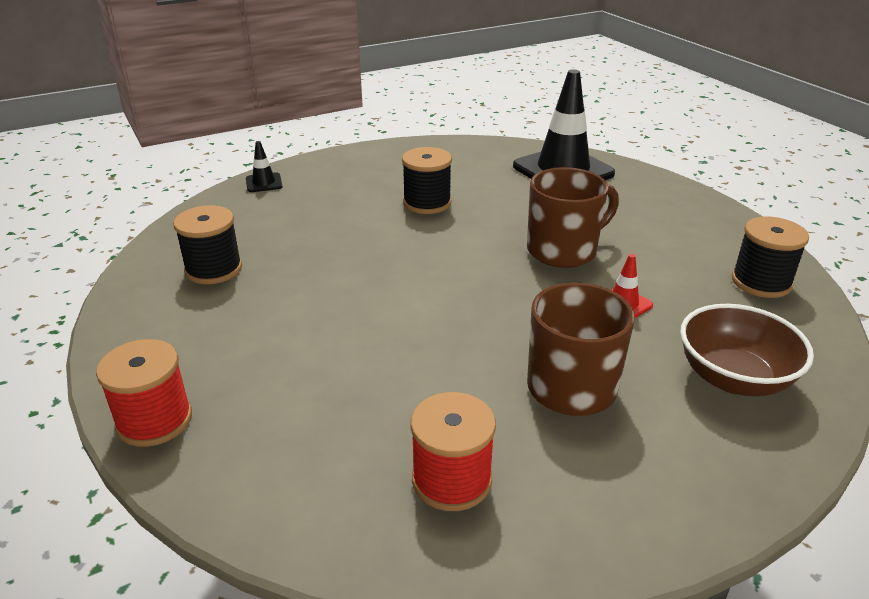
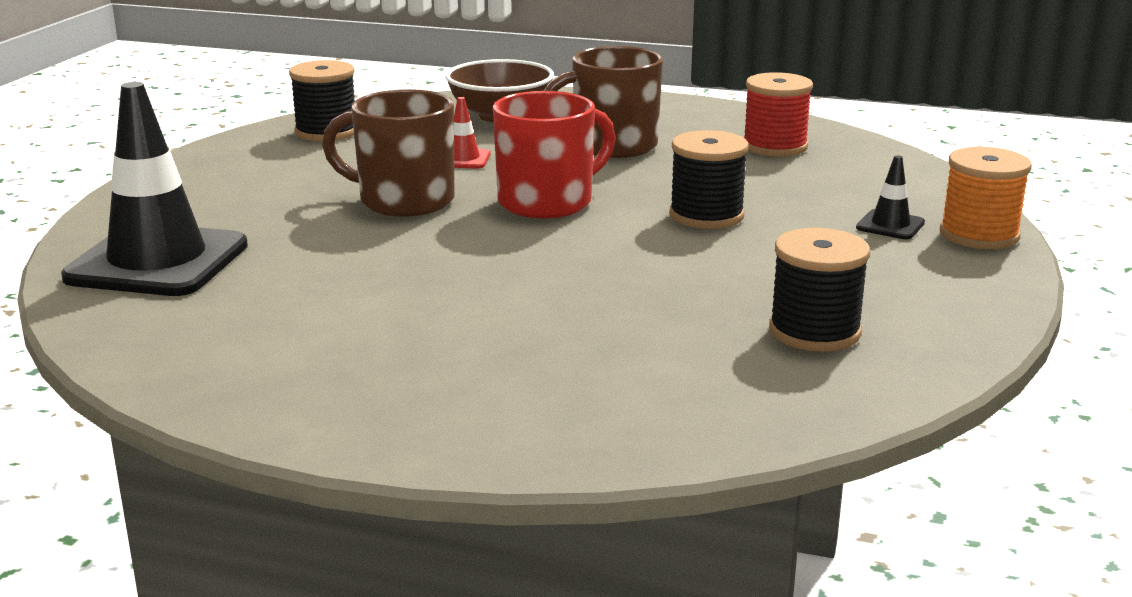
camera: 135 degrees left, 10 degrees down
red spool [96,339,192,447] -> orange spool [940,147,1032,249]
black traffic cone [246,141,283,192] -> black traffic cone moved to [856,155,925,239]
black spool [402,147,452,214] -> black spool moved to [669,130,749,229]
none -> red mug [493,91,616,218]

